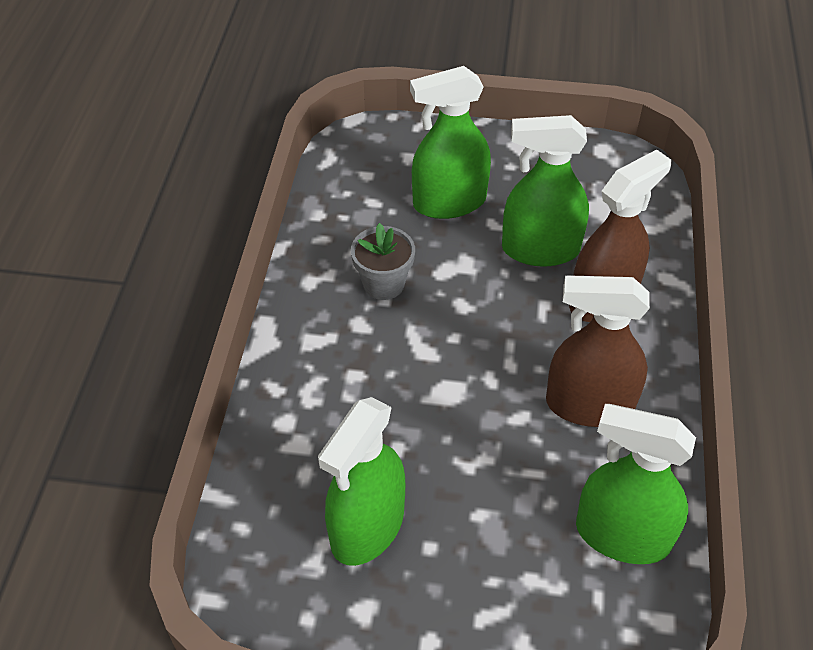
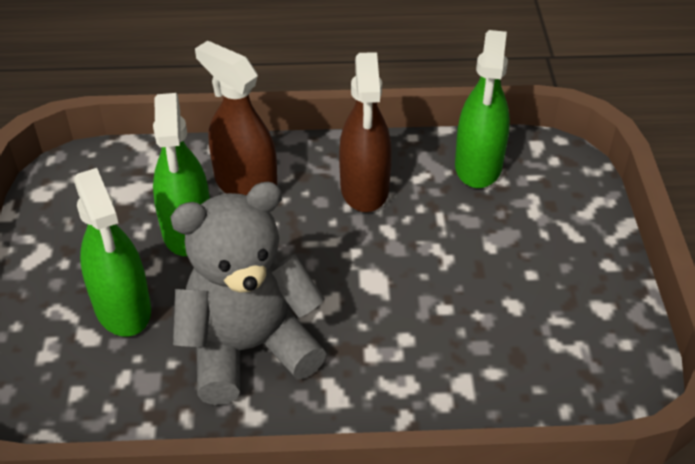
camera: 100 degrees left, 5 degrees down
green spray bottle [318,397,405,566] -> none
grey flower pot [351,223,415,300] -> grey teddy bear [170,182,326,405]

